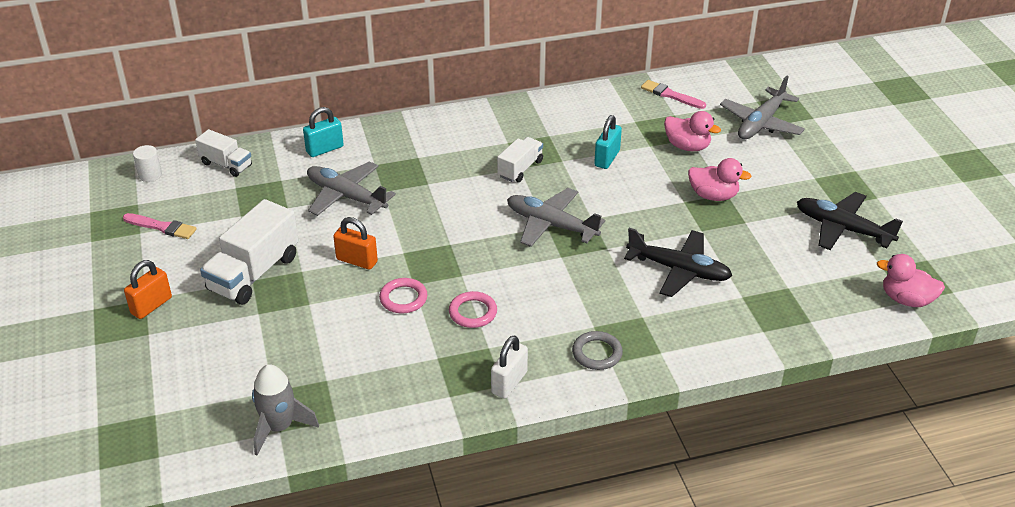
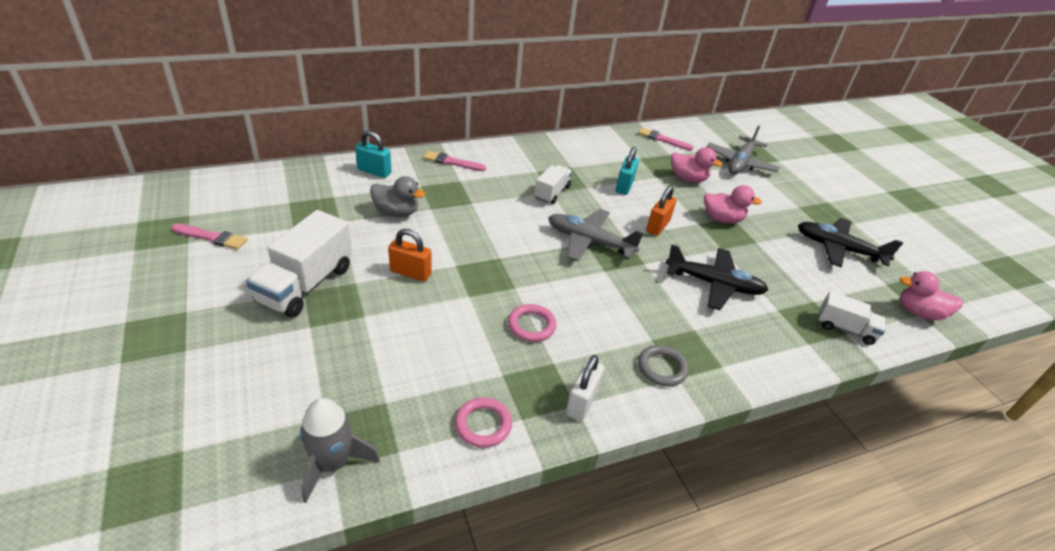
camera: 10 degrees left, 0 degrees up
orange padlock [124,260,172,319] -> orange padlock moved to [646,186,677,236]
white cylinder [133,145,162,182] -> none
white truck [195,129,252,177] -> white truck moved to [818,291,886,345]
turquoise padlock [303,107,344,157] -> turquoise padlock turned 60 degrees clockwise [355,131,391,178]
grey plane [307,161,396,216] -> grey duck [370,176,426,217]
pink ring [379,278,427,314] -> pink ring moved to [455,397,512,448]
none -> pink brush [423,151,486,171]

